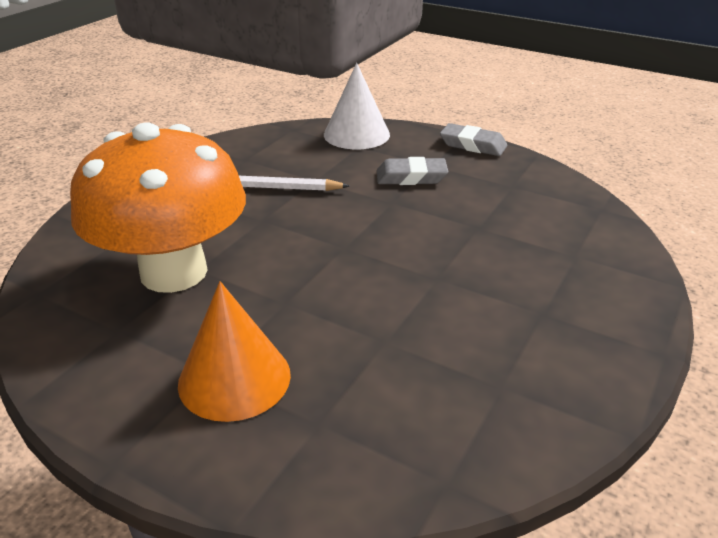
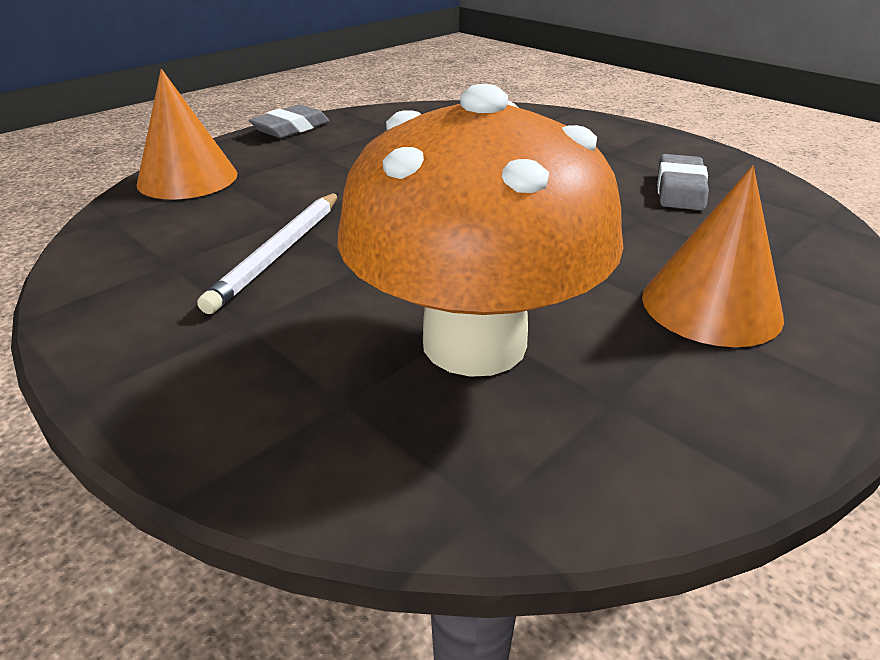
camera: 75 degrees left, 0 degrees up
white cone [324,63,390,149] -> orange cone [137,69,237,199]
grey eraser [377,157,448,185] -> grey eraser moved to [657,154,709,210]

